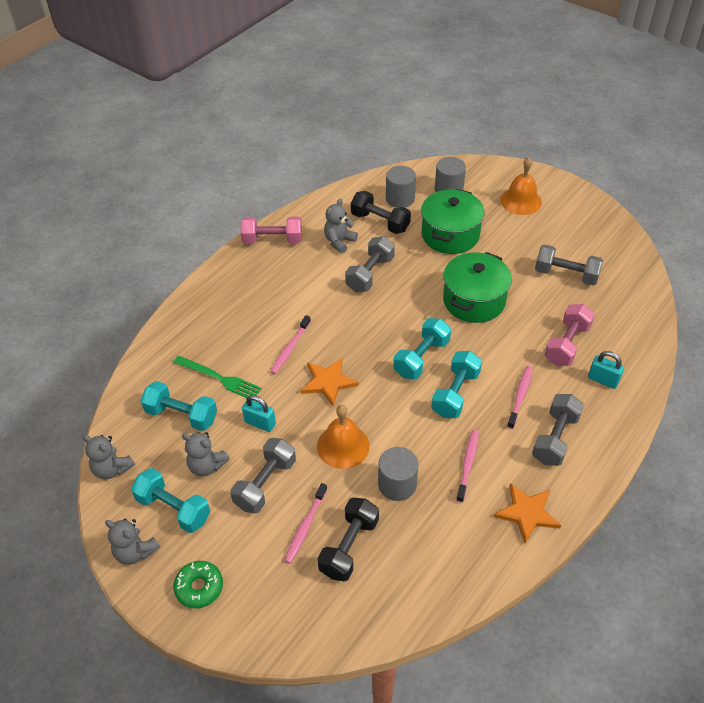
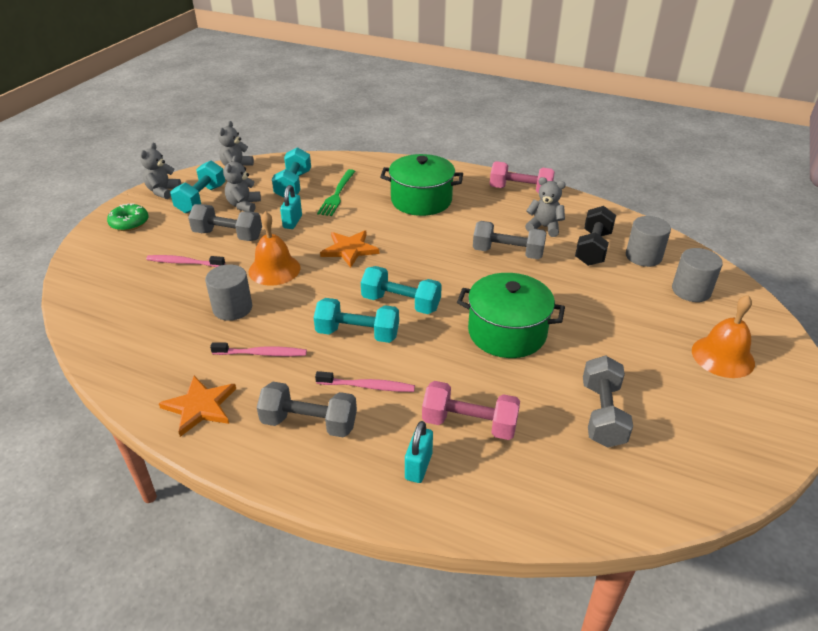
camera: 75 degrees right, 10 degrees down
pink dumbbell [241,217,302,244] -> pink dumbbell turned 60 degrees counterclockwise [490,161,555,193]
pink toothbrush [270,315,311,374] -> none
black dumbbell [317,498,379,582] -> none
green pot [421,189,485,254] -> green pot moved to [380,154,463,216]

